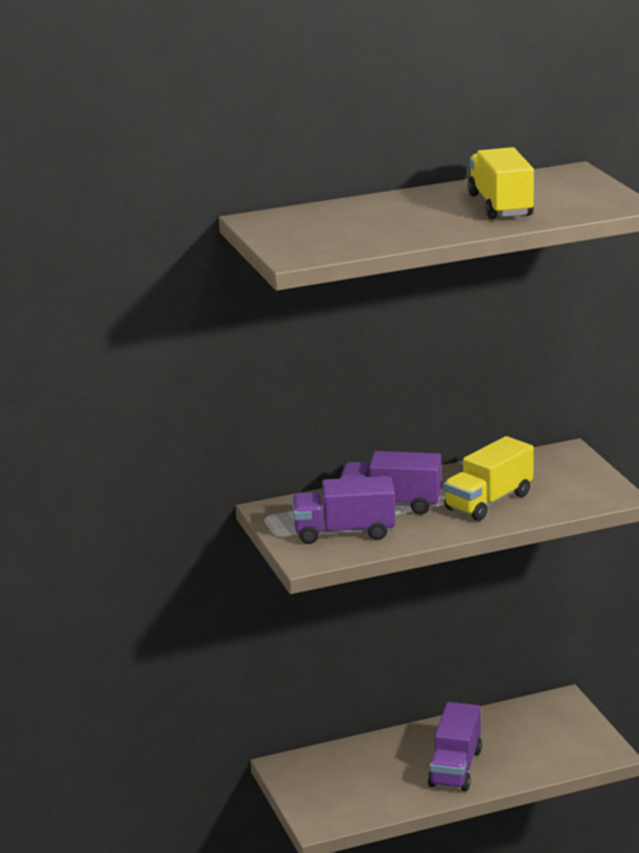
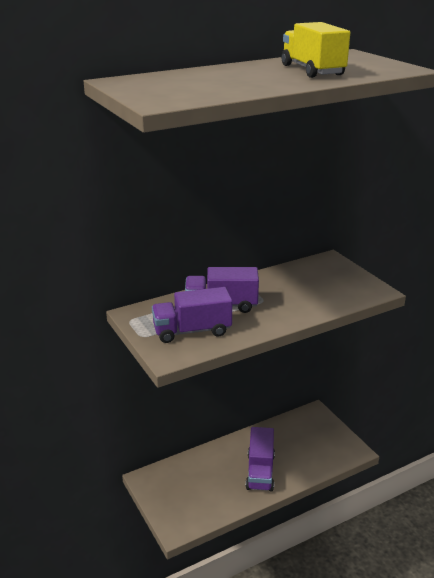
camera: 10 degrees left, 5 degrees up
yellow truck [444,436,534,521] -> none

